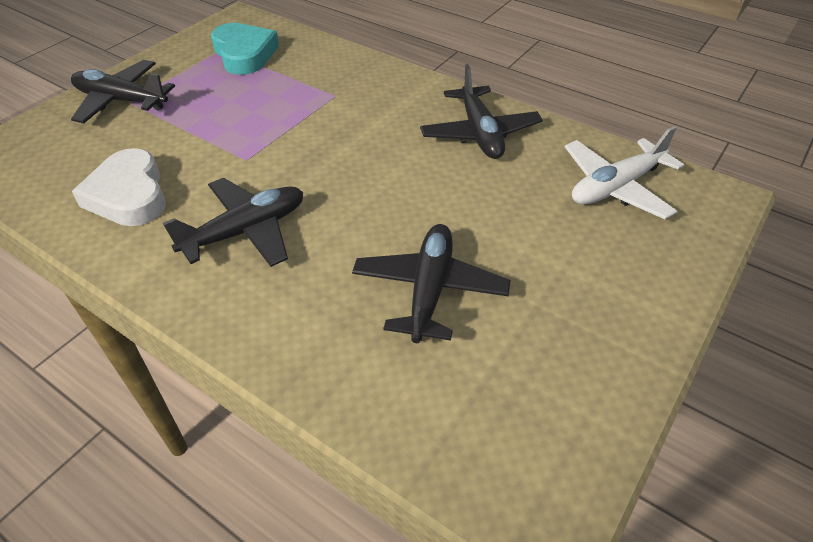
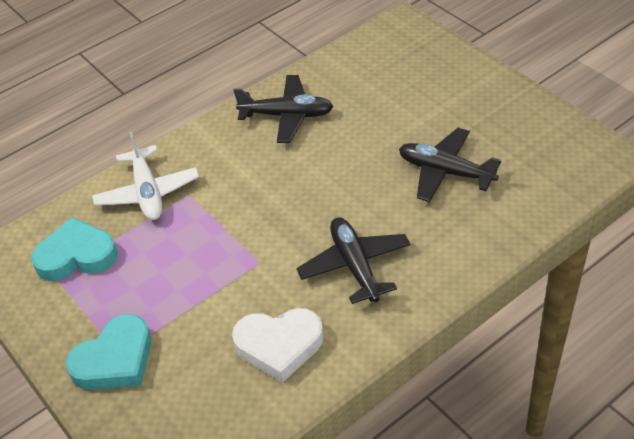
camera: 70 degrees left, 0 degrees up
black plane [71,60,175,123] -> turquoise heart [66,314,151,390]
white plane [565,126,684,219] -> white plane moved to [92,132,199,220]

